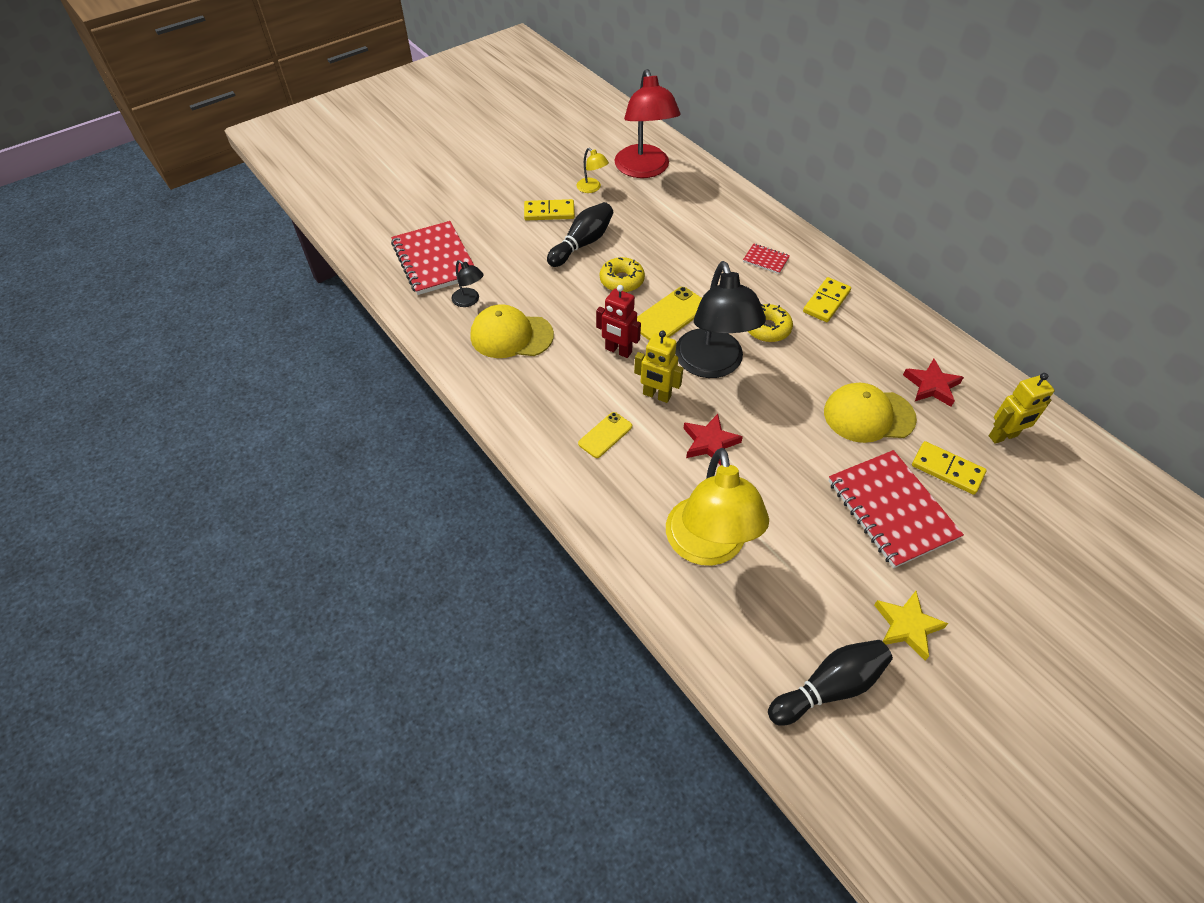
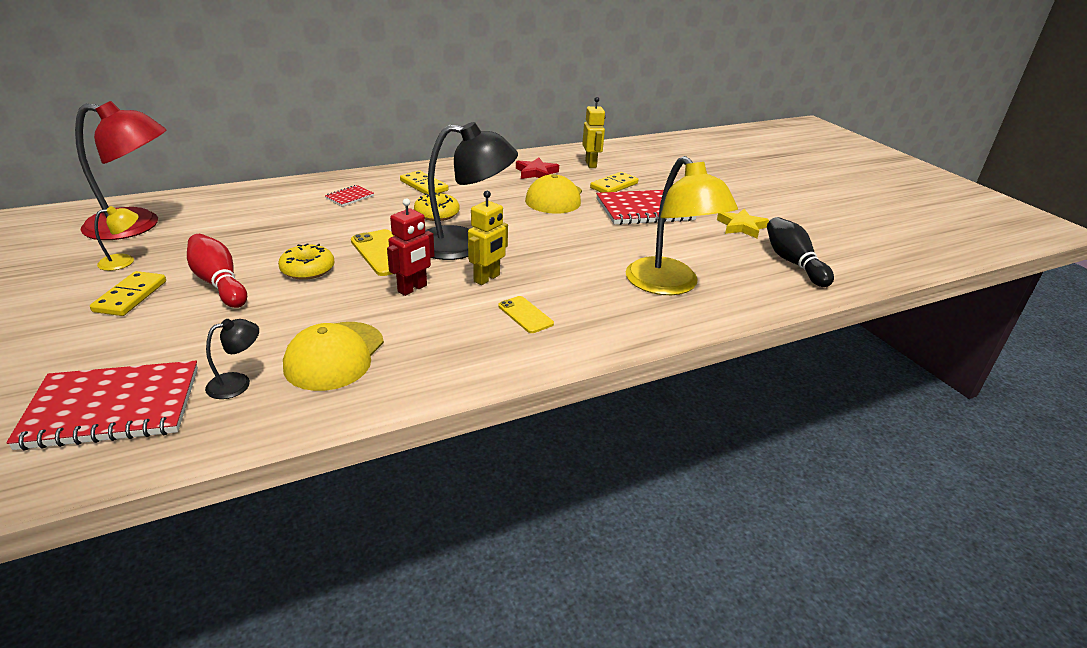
camera: 80 degrees left, 20 degrees down
black bowling pin [547,202,613,267] -> red bowling pin [187,234,247,308]
yellow lamp [666,448,769,566] -> yellow lamp turned 60 degrees clockwise [626,156,738,295]
red star [683,414,743,465] -> none

